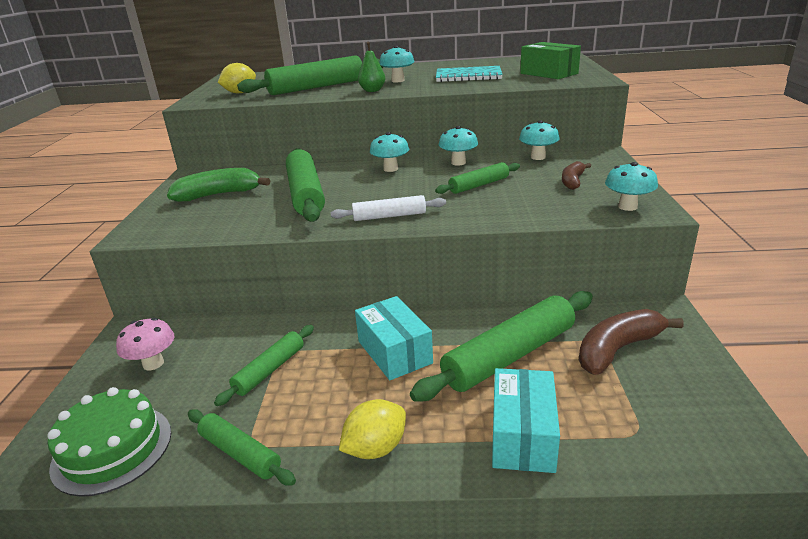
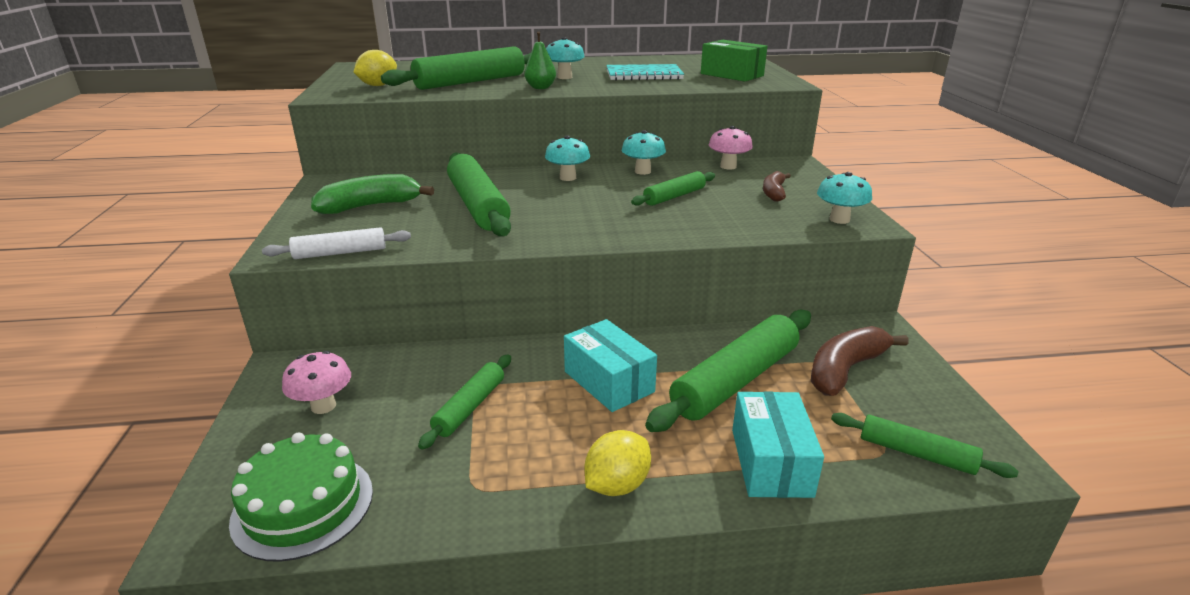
camera: 10 degrees left, 0 degrees up
green rolling pin [188,409,296,486] -> green rolling pin moved to [831,413,1018,478]
white rolling pin [331,195,446,221] -> white rolling pin moved to [262,227,411,259]
turquoise mushroom [519,120,560,160] -> pink mushroom [709,126,753,170]

